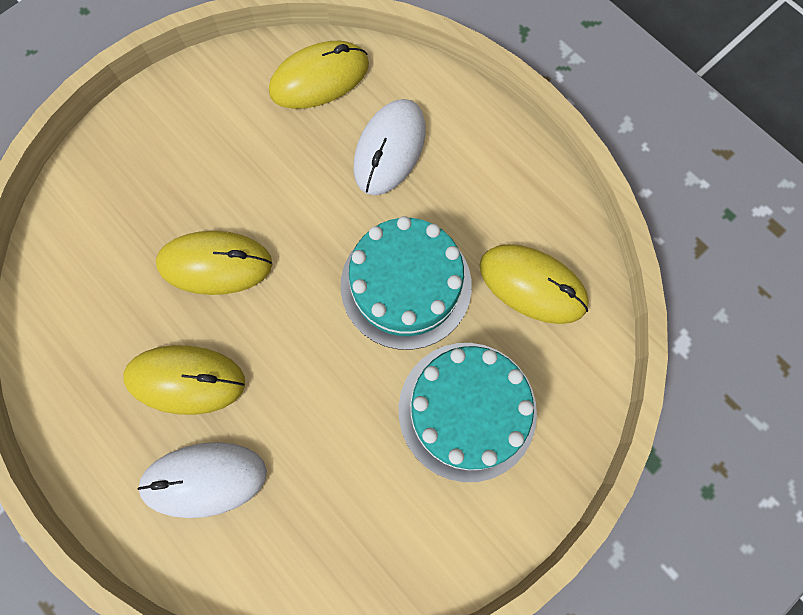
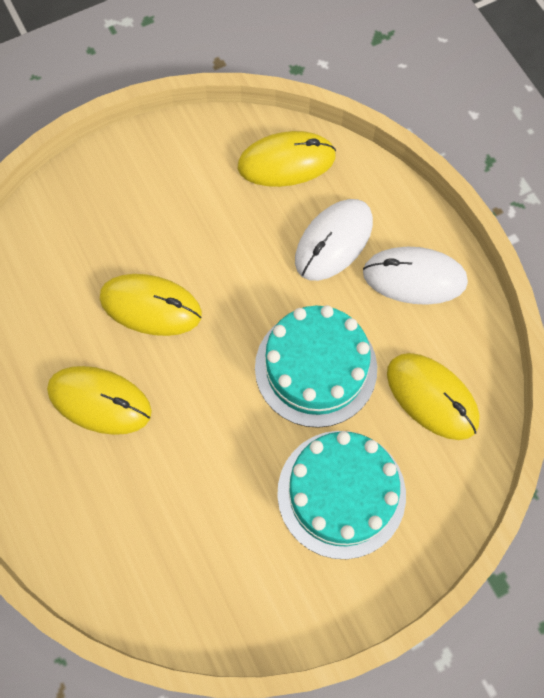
camera: 15 degrees right, 5 degrees down
white mouse [137,442,267,518] -> white mouse moved to [363,247,468,305]

